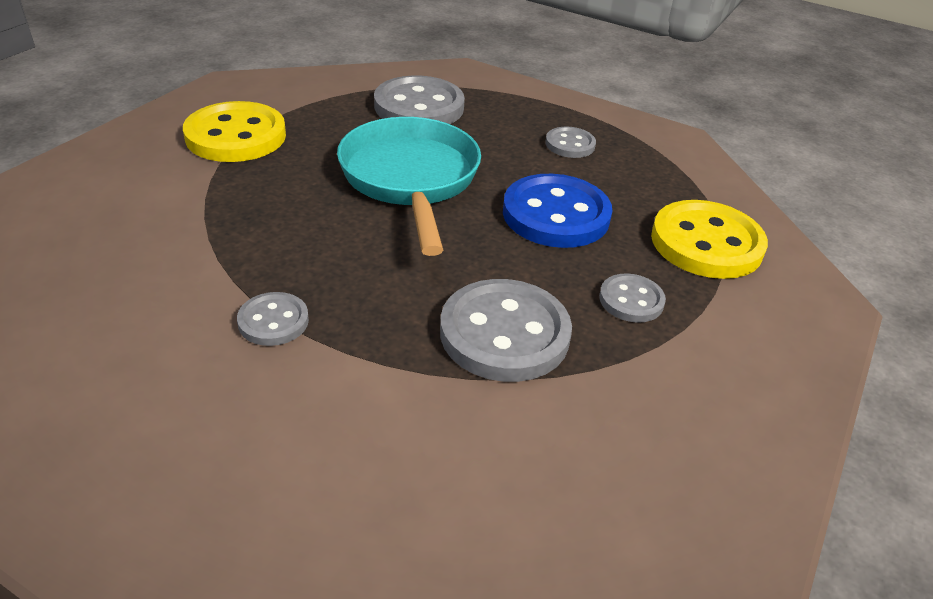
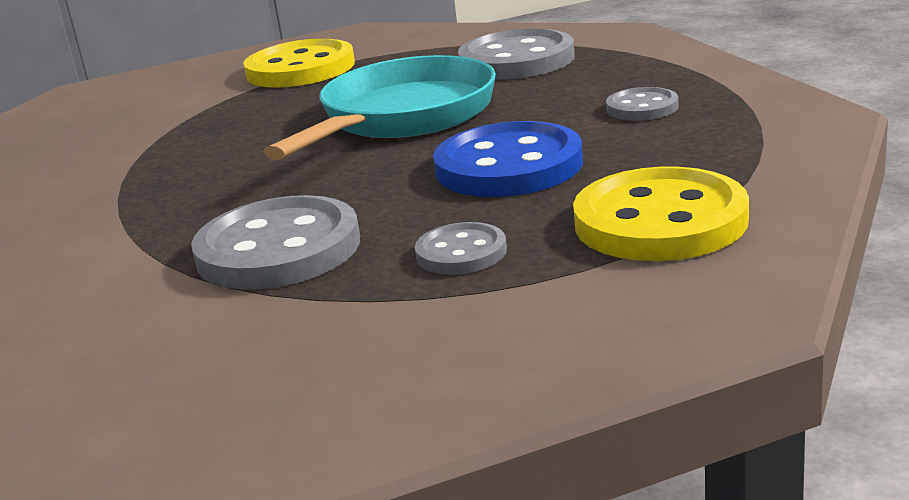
camera: 45 degrees right, 15 degrees down
grey button [237,292,309,346] -> none

